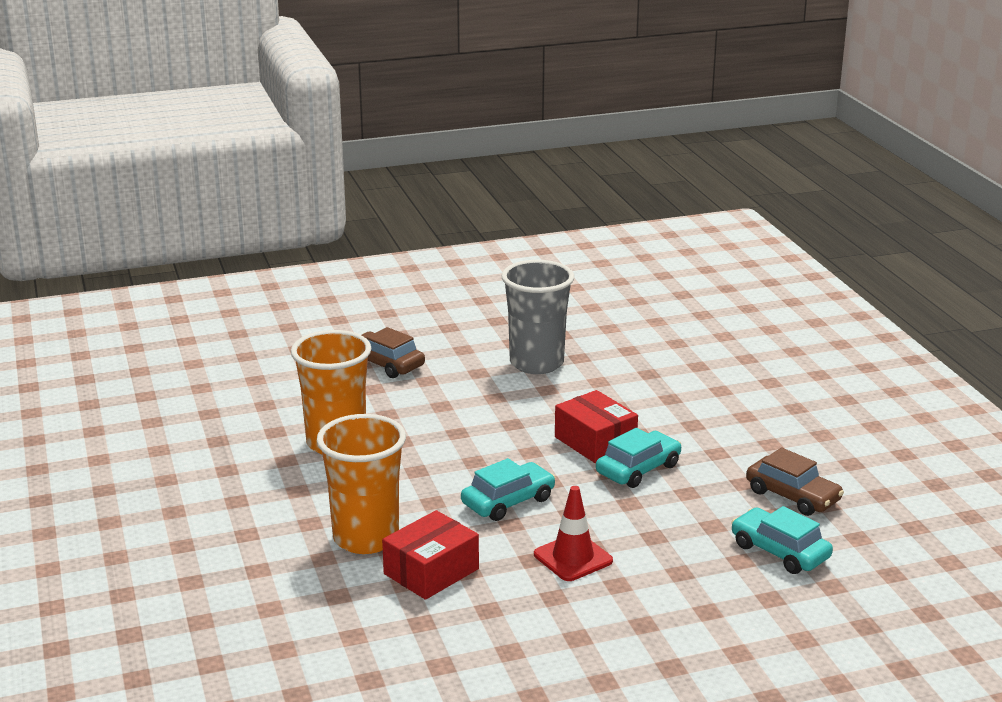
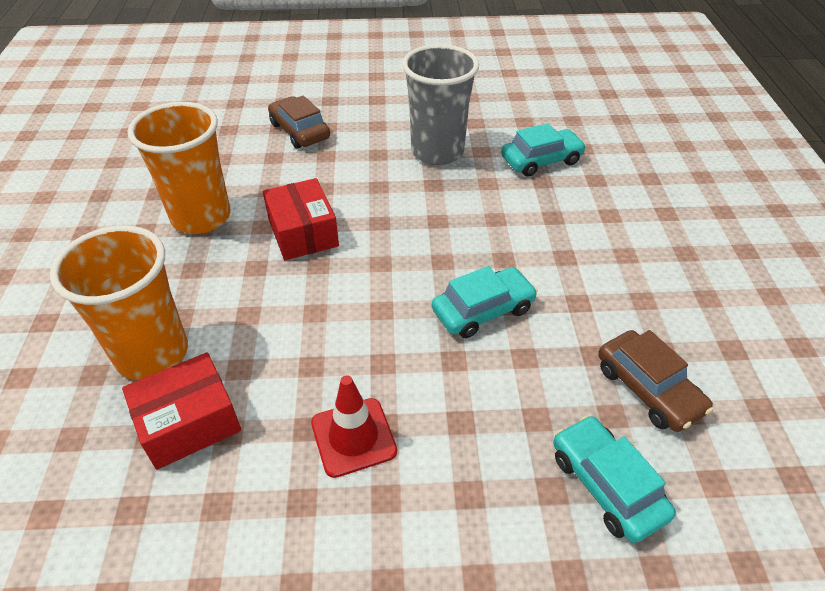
camera: 15 degrees right, 20 degrees up
turquoise car [461,458,556,521] -> turquoise car moved to [501,123,586,177]
red box [555,390,638,463] -> red box moved to [263,178,339,260]

